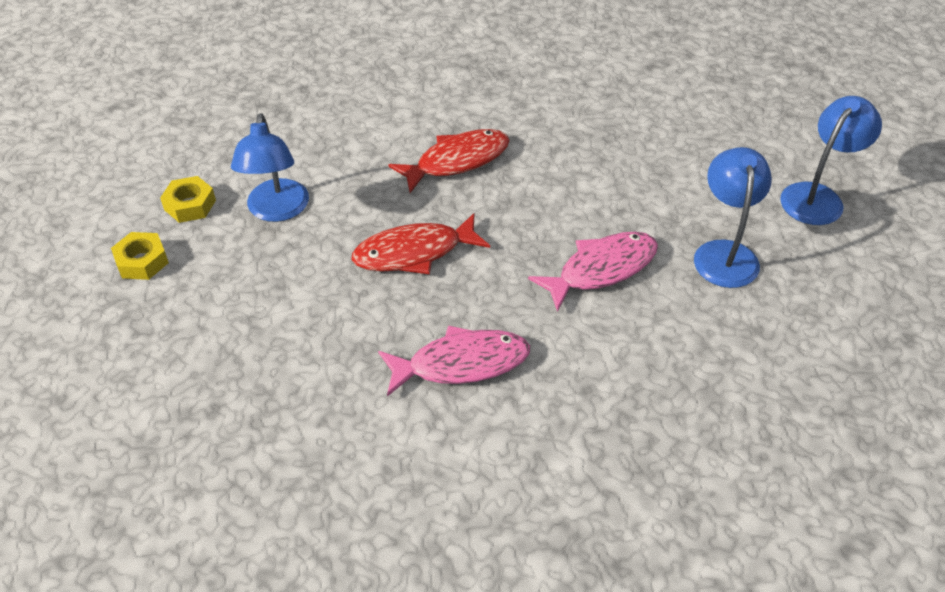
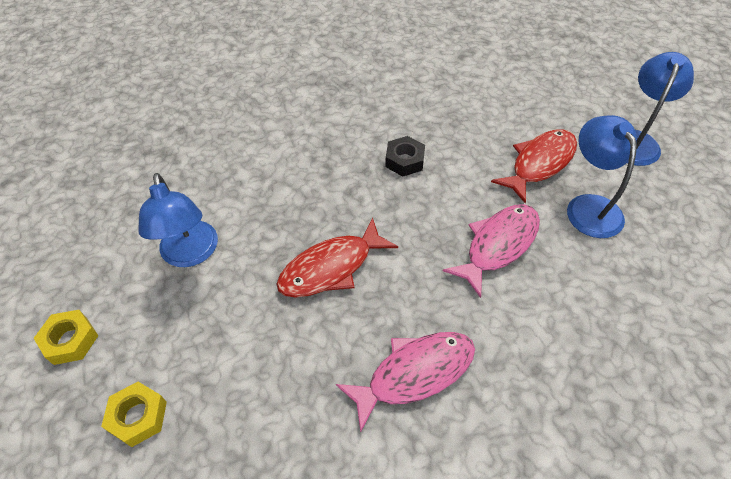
camera: 15 degrees left, 5 degrees up
yellow nut [160,176,216,223] -> yellow nut moved to [101,382,167,447]
red fish [388,129,510,193] -> red fish moved to [491,129,577,203]
none -> black nut [385,136,425,177]

